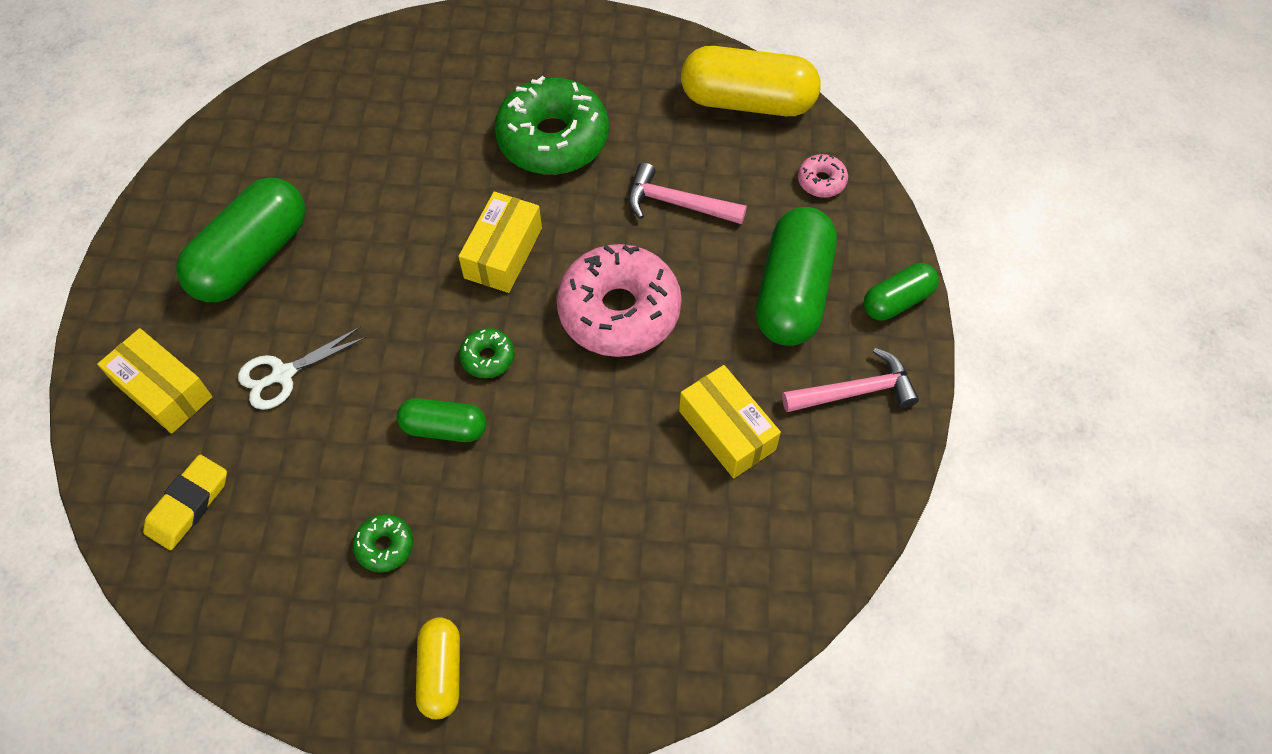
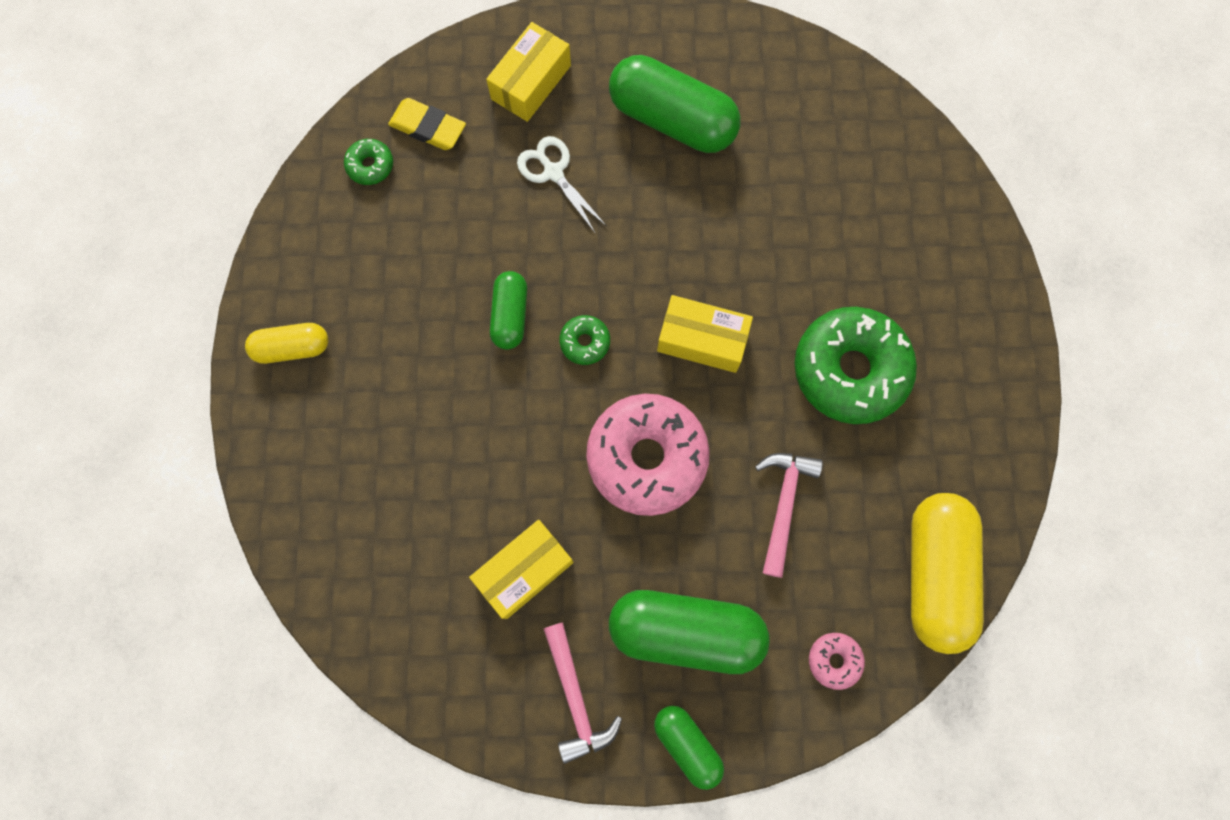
camera: 85 degrees right, 15 degrees up
green donut [353,514,413,572] -> green donut moved to [344,139,393,185]

